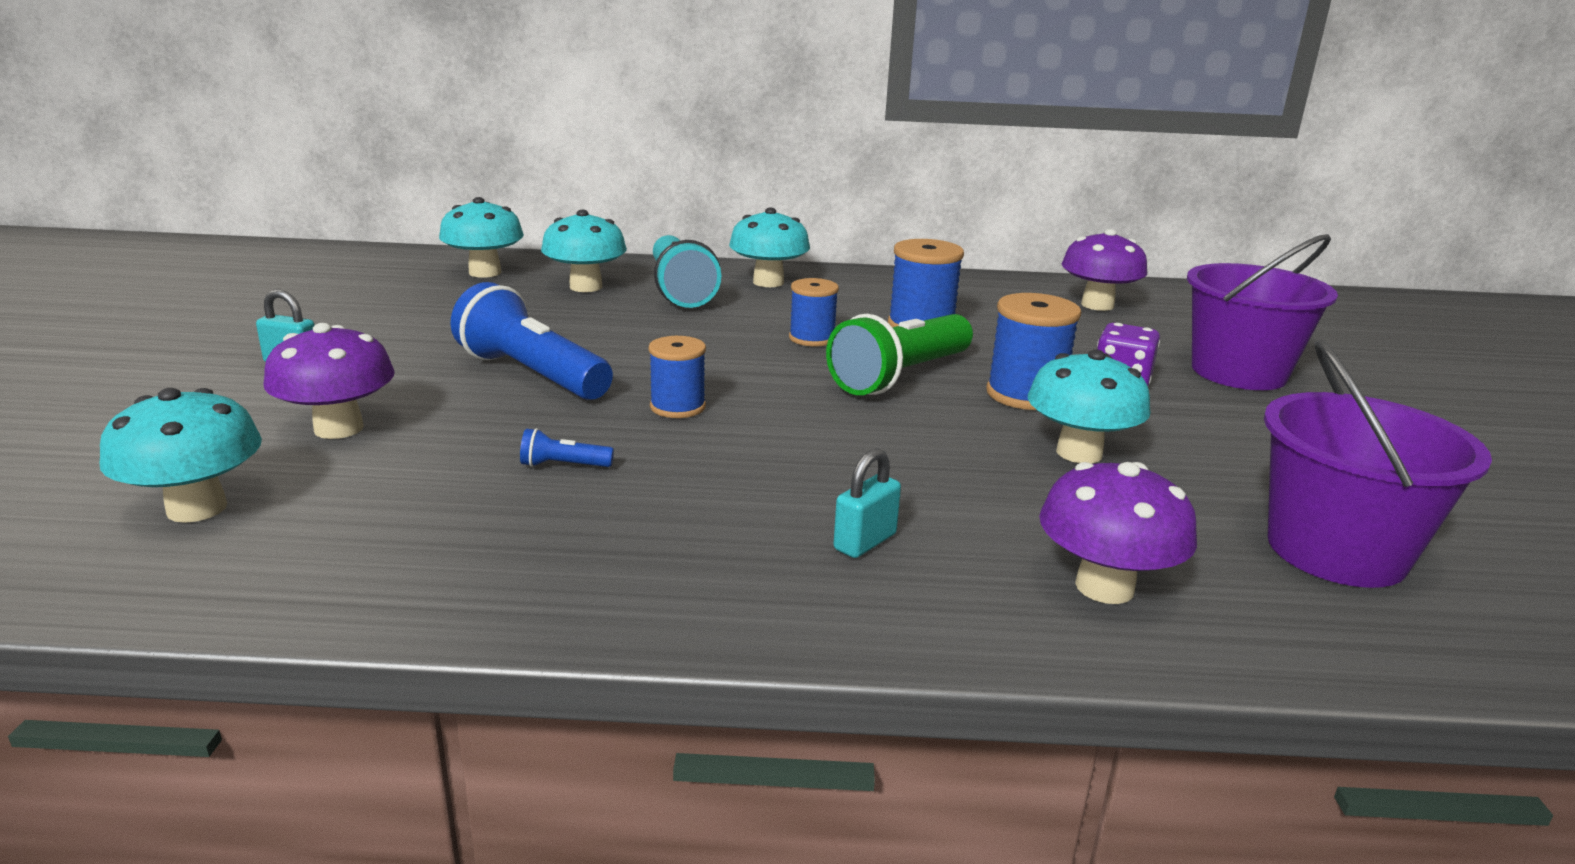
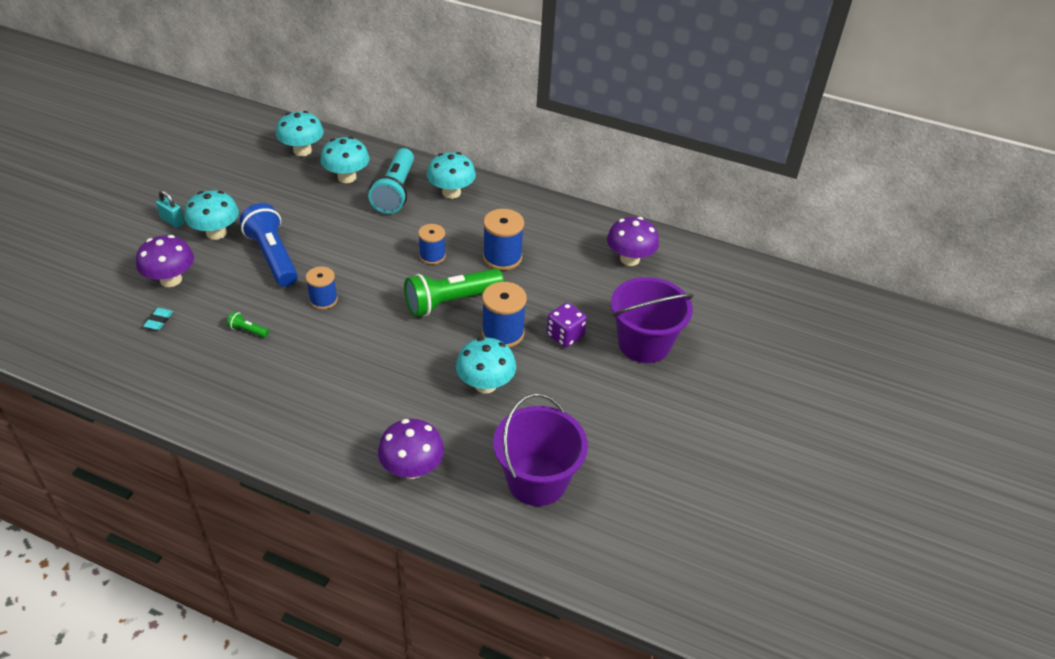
camera: 20 degrees right, 20 degrees up
turquoise mushroom [100,388,262,523] -> turquoise mushroom moved to [185,190,239,240]
blue flashlight [520,428,614,467] -> green flashlight [227,312,269,338]
turquoise padlock [834,448,901,558] -> none
none -> turquoise eraser [143,308,173,330]

